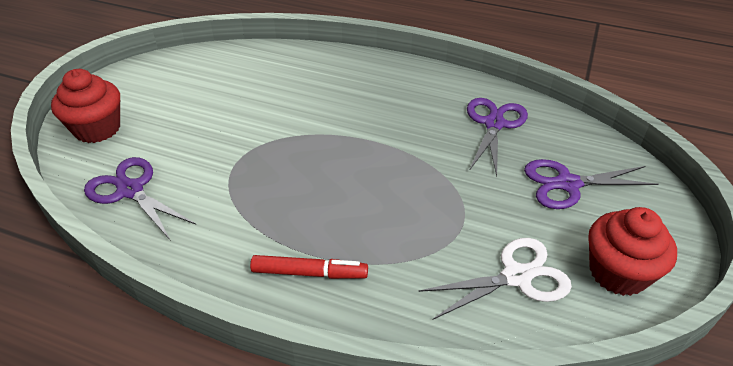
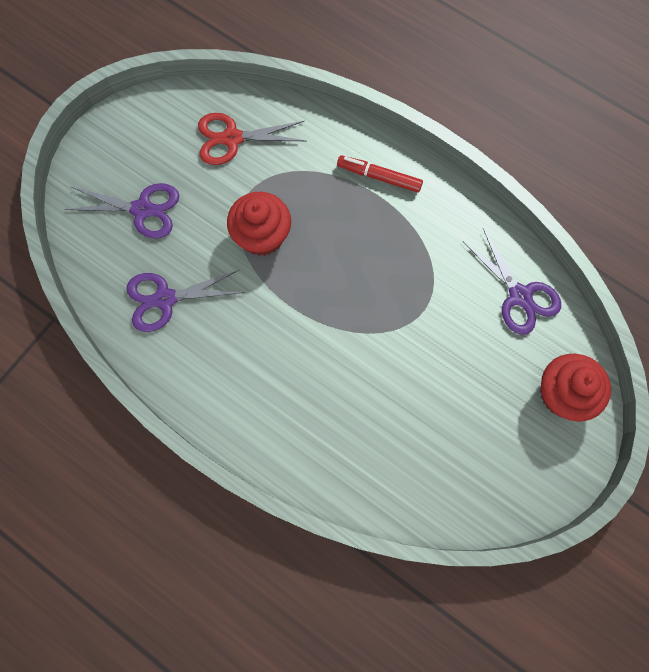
camera: 165 degrees left, 30 degrees up
white scissors [418,238,572,320] -> red scissors [198,113,306,165]
purple scissors [467,98,528,177] -> purple scissors turned 45 degrees clockwise [126,270,245,332]
red cupcake [588,207,677,296] -> red cupcake moved to [227,192,291,256]

